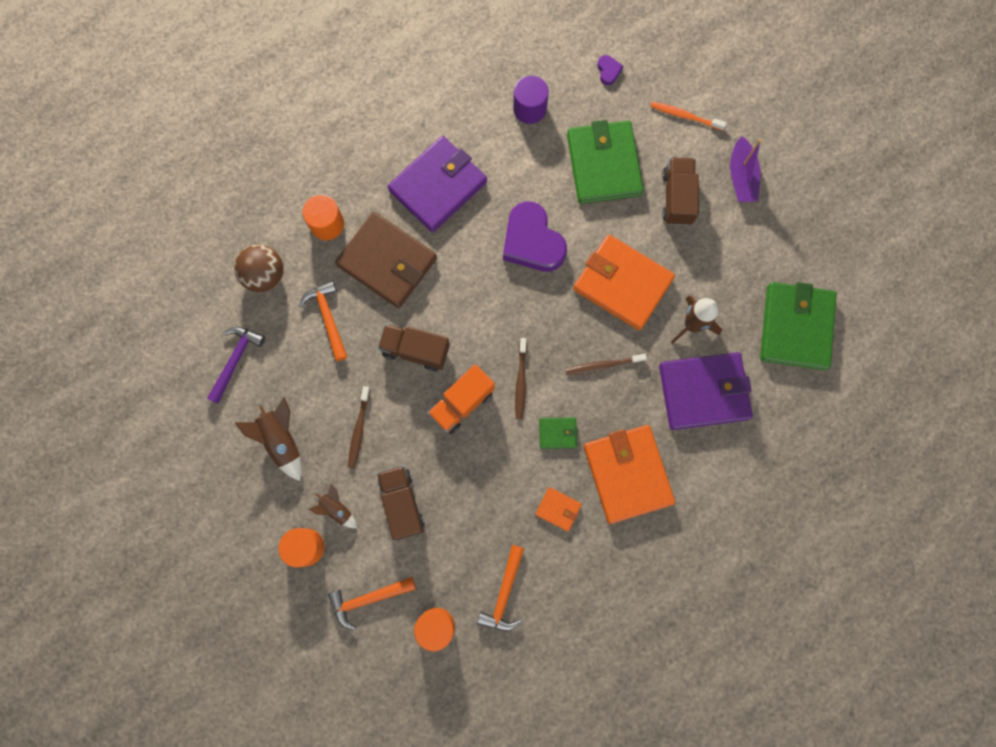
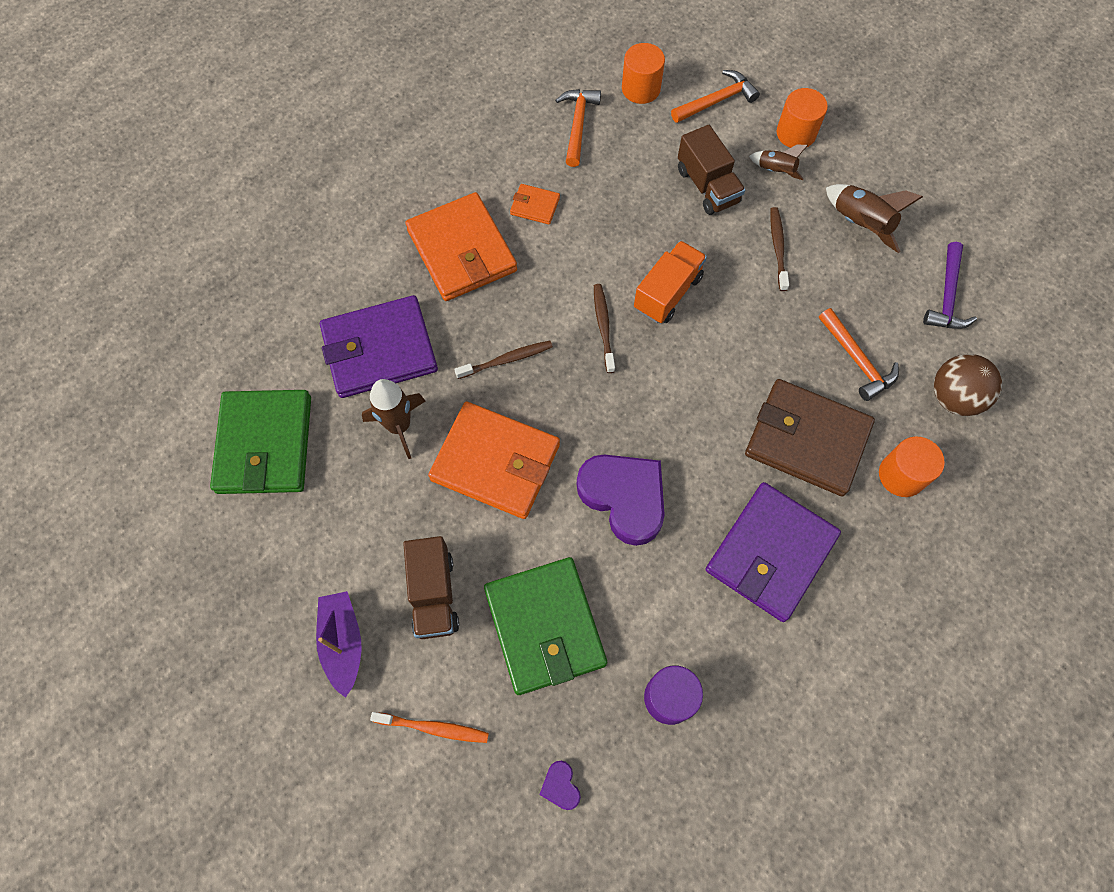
camera: 170 degrees right, 10 degrees down
brown truck [377,324,450,372] -> none
green wallet [539,417,578,449] -> none

